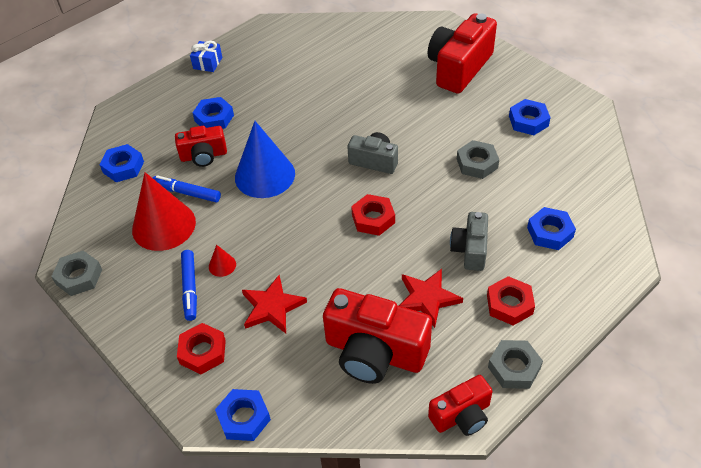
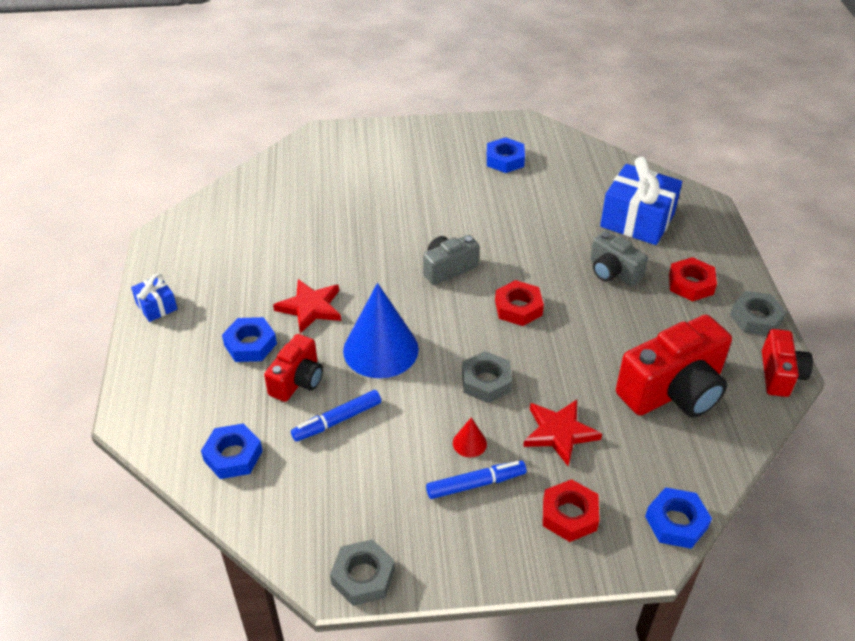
camera: 55 degrees left, 5 degrees down
red cone [132,172,196,251] -> none
blue marker [181,250,197,321] -> blue marker turned 45 degrees counterclockwise [426,461,526,499]
red star [399,269,463,328] -> red star moved to [273,279,341,334]
red camera [428,13,497,94] -> none
grey nut [457,140,499,179] -> grey nut moved to [462,351,512,403]
blue nut [527,207,576,250] -> blue gift [600,157,682,245]

